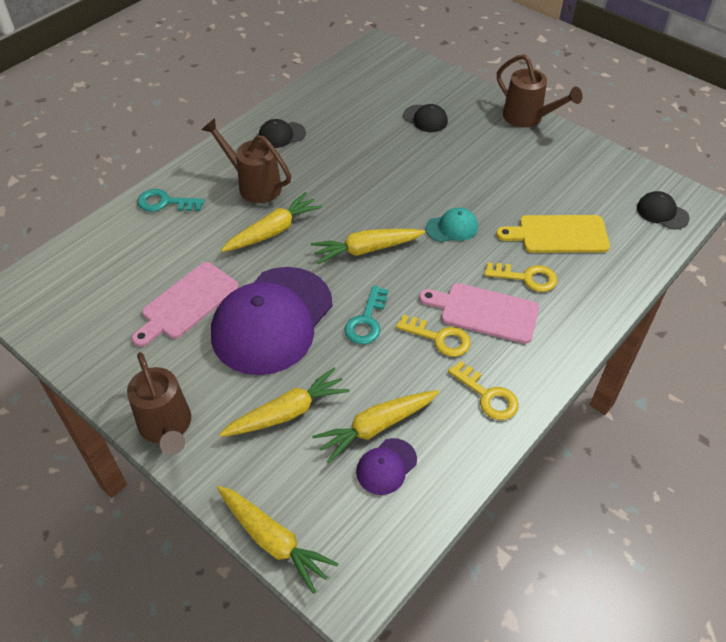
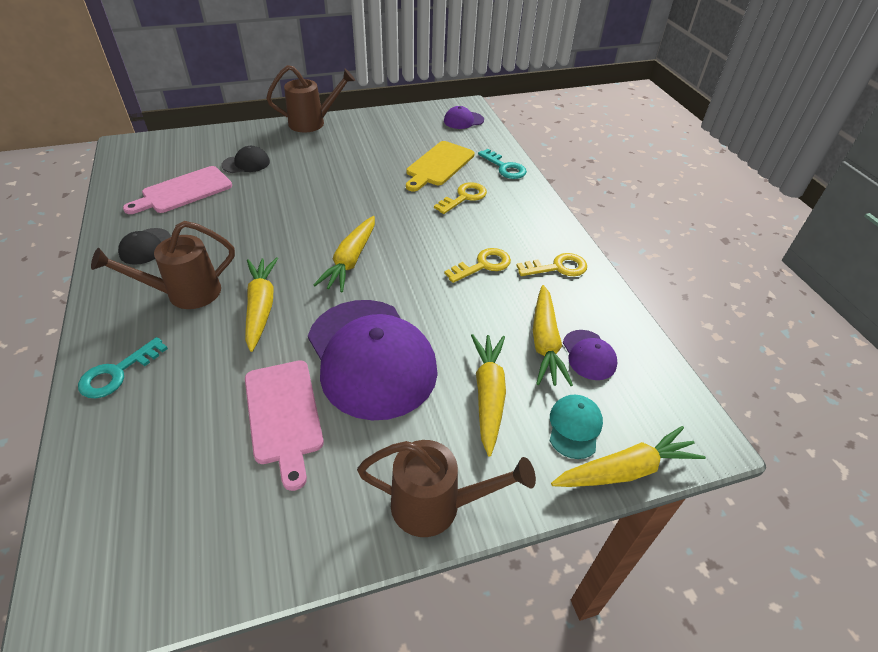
camera: 60 degrees left, 5 degrees down
turquoise key [344,286,388,344] -> turquoise key moved to [478,149,527,179]
pink cutting board [419,283,539,344] -> pink cutting board moved to [123,166,232,214]
turquoise cap [426,207,478,242] -> turquoise cap moved to [550,395,603,459]
black cap [637,191,690,229] -> purple cap [444,106,484,129]

